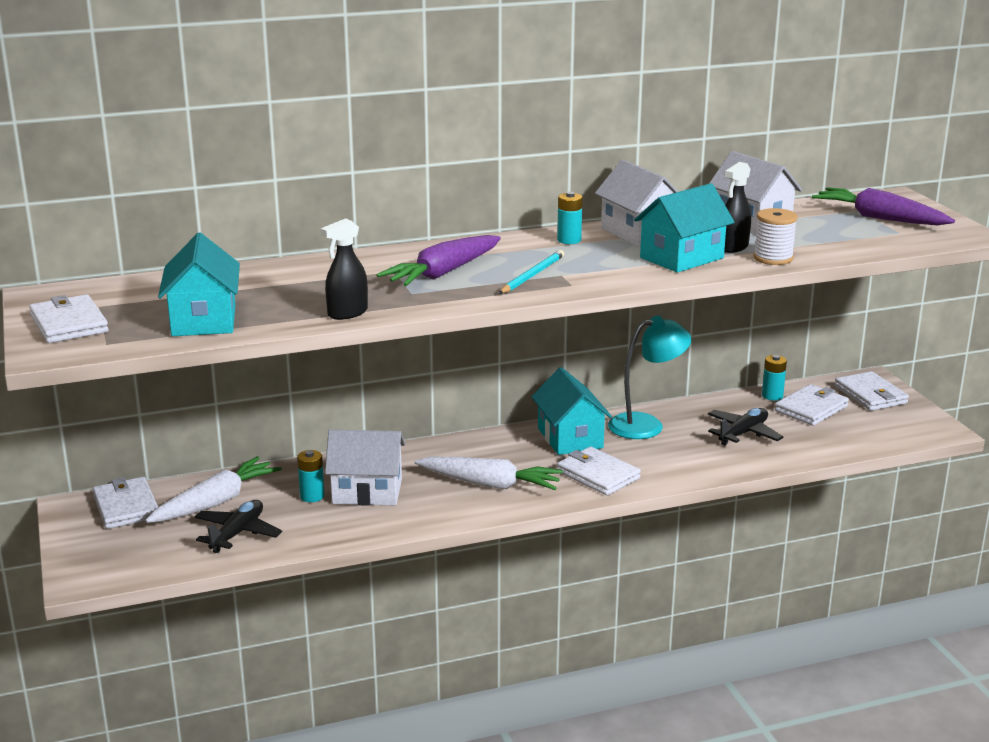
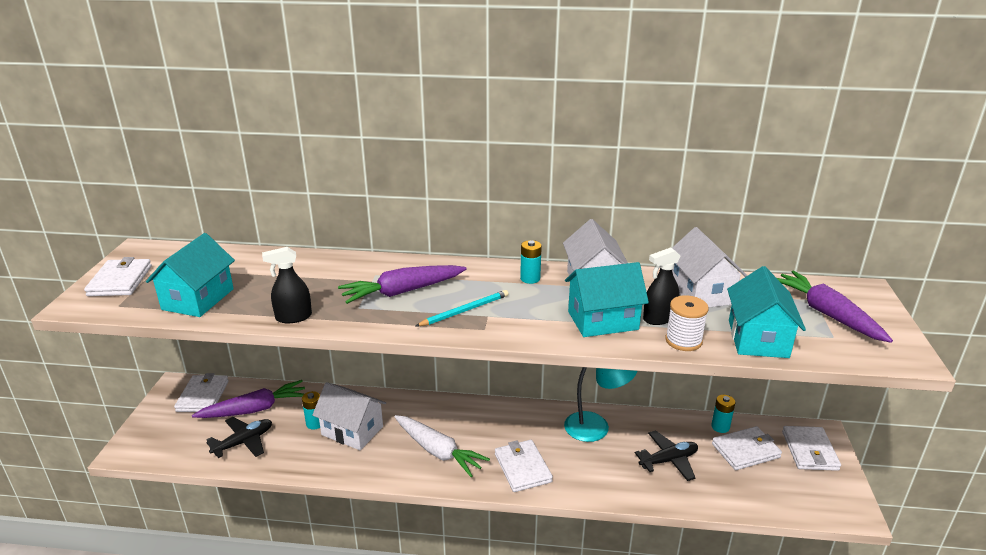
camera: 25 degrees right, 5 degrees up
white carrot [145,456,282,523] -> purple carrot [192,380,305,418]
turquoise house [531,367,612,455] -> turquoise house moved to [727,266,806,358]

